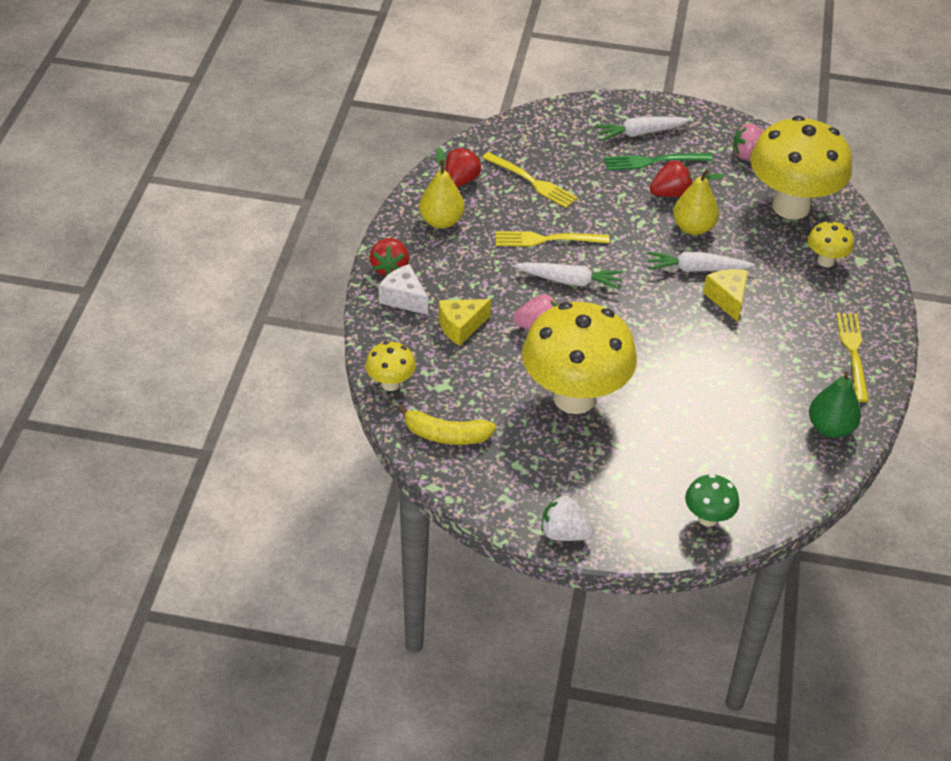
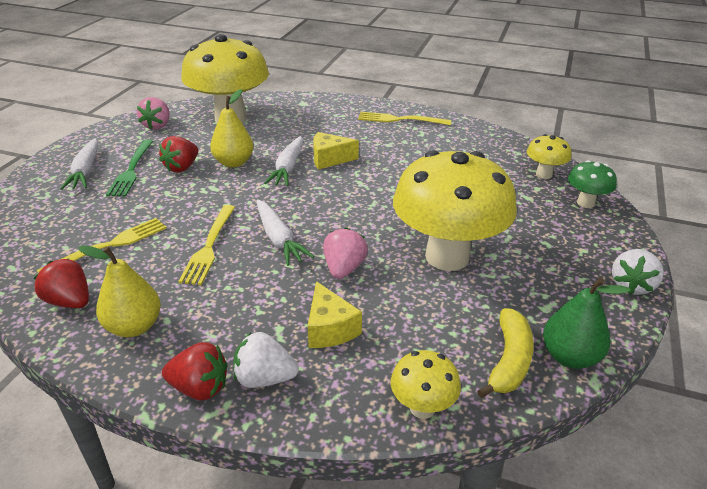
camera: 80 degrees left, 10 degrees down
white cheese [379,264,428,315] -> white strawberry [233,332,299,388]
white carrot [514,262,623,290] -> white carrot turned 135 degrees clockwise [257,200,314,266]
red strawberry [650,160,692,197] -> red strawberry turned 135 degrees counterclockwise [159,136,198,173]
yellow mushroom [807,220,854,267] -> yellow mushroom moved to [527,134,571,179]
green pear [809,371,861,438] -> green pear moved to [543,278,631,369]

